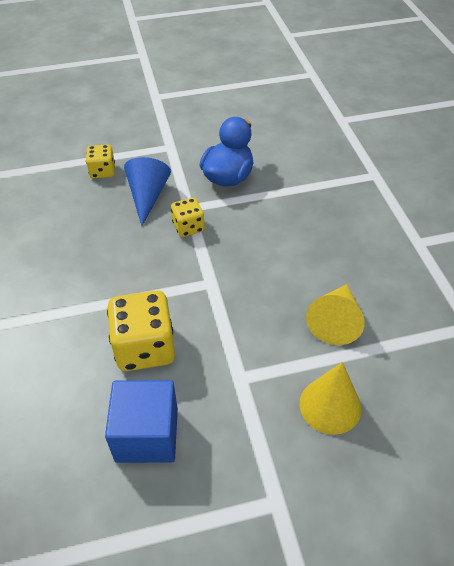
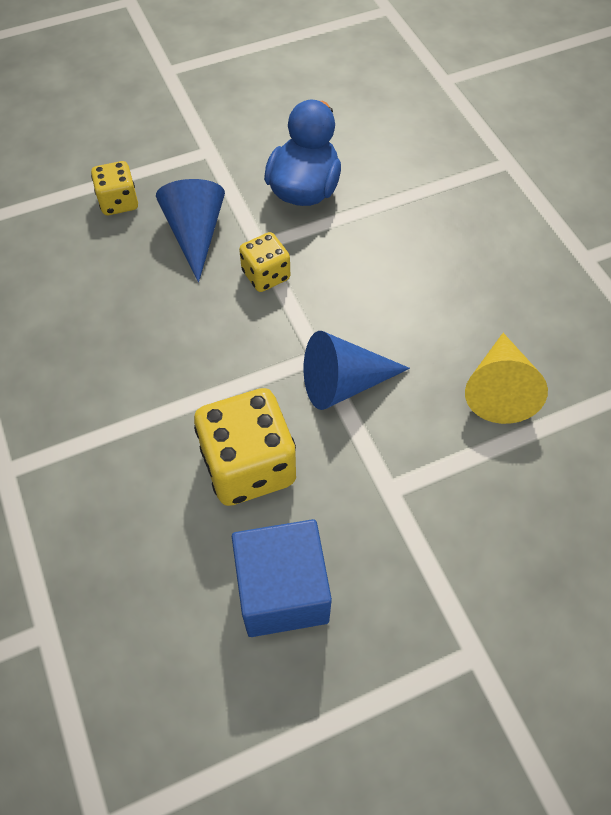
camera: 10 degrees left, 10 degrees up
yellow cone [300,362,361,435] -> none
none -> blue cone [304,331,410,410]

